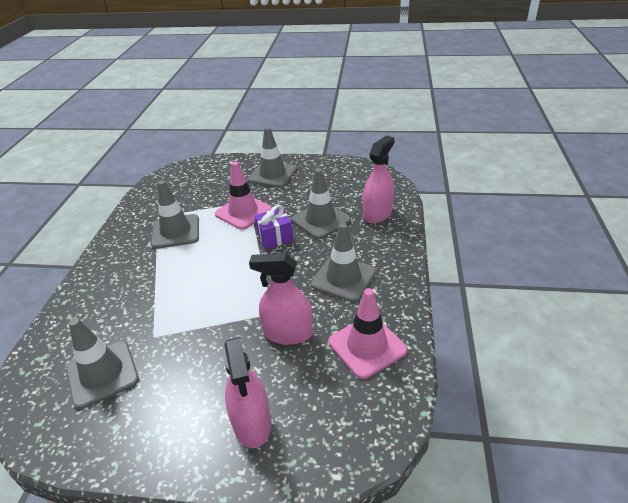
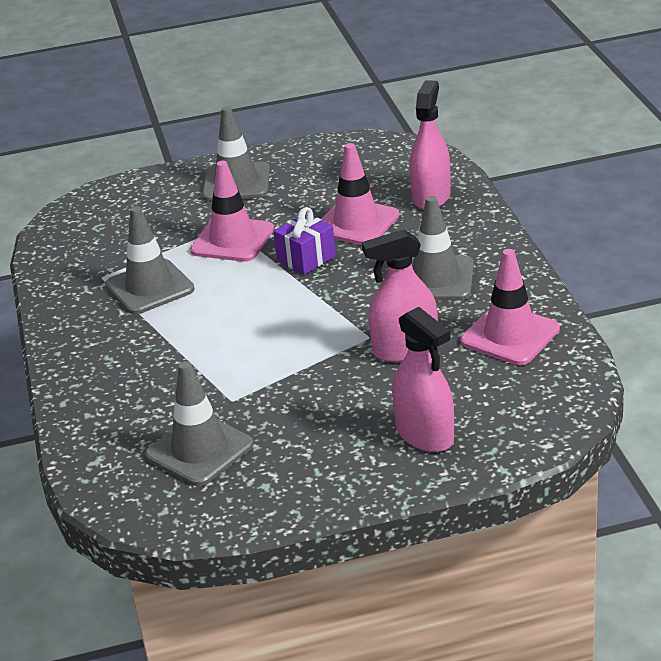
camera: 20 degrees left, 5 degrees down
grey traffic cone [292,168,351,239] -> pink traffic cone [321,143,399,245]

